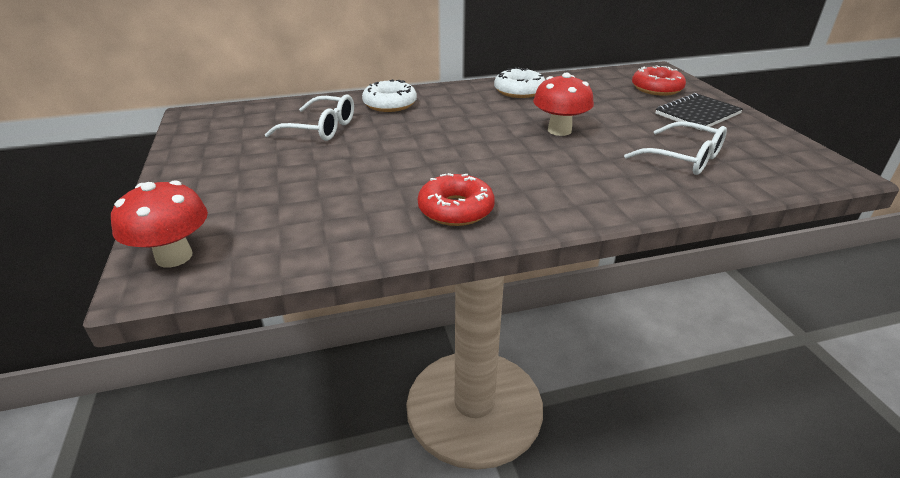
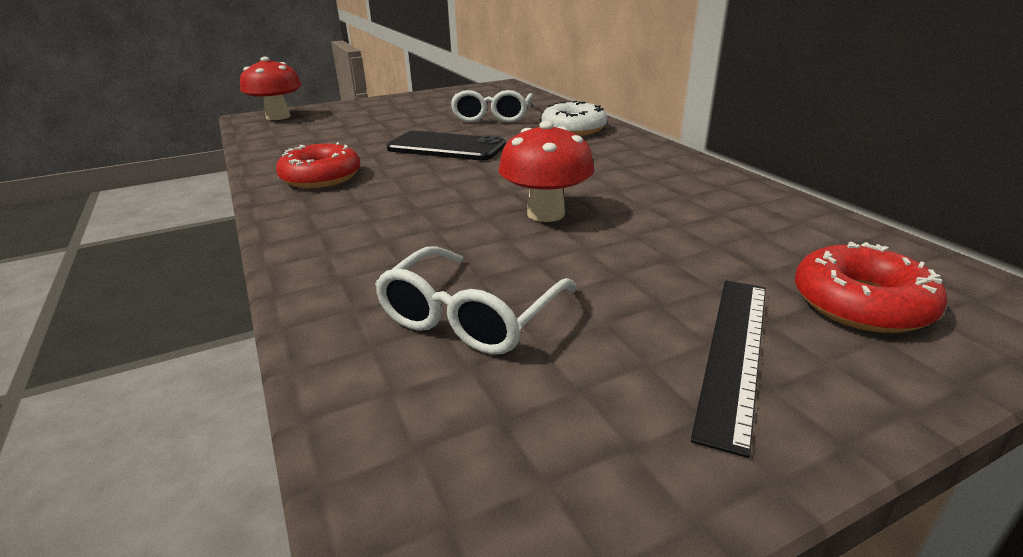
camera: 80 degrees right, 5 degrees down
white donut [494,67,545,98] -> none
black notebook [655,93,743,131] -> black ruler [691,280,766,458]
none -> black phone [387,131,506,161]

